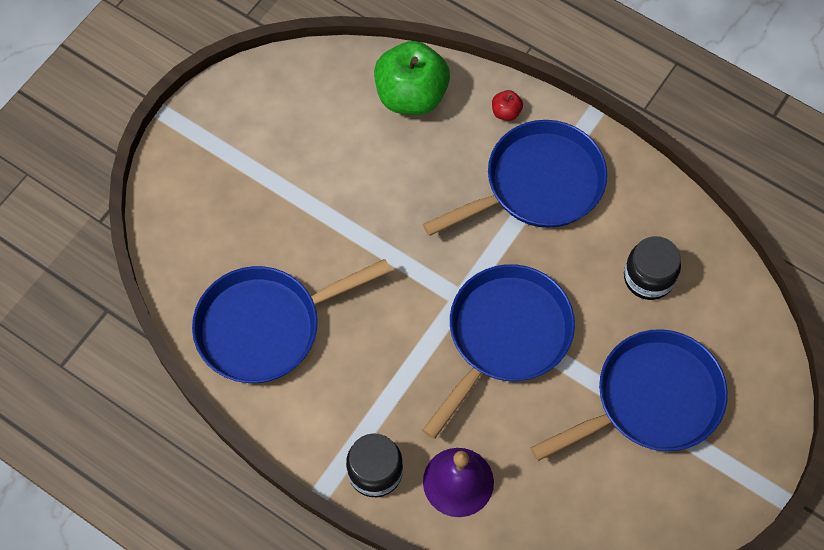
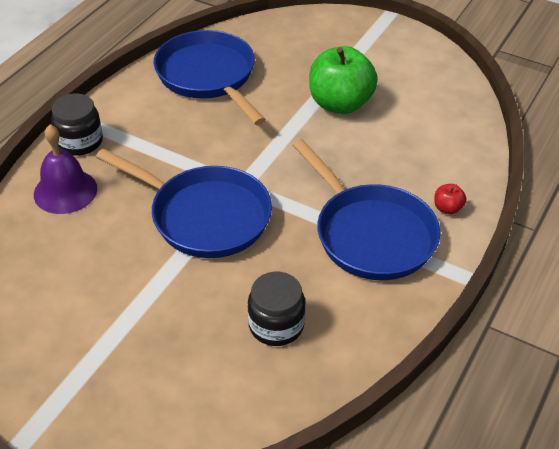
camera: 85 degrees right, 20 degrees down
green apple [374,41,450,115] -> green apple moved to [309,46,378,114]
blue pan [530,329,728,461] -> none

